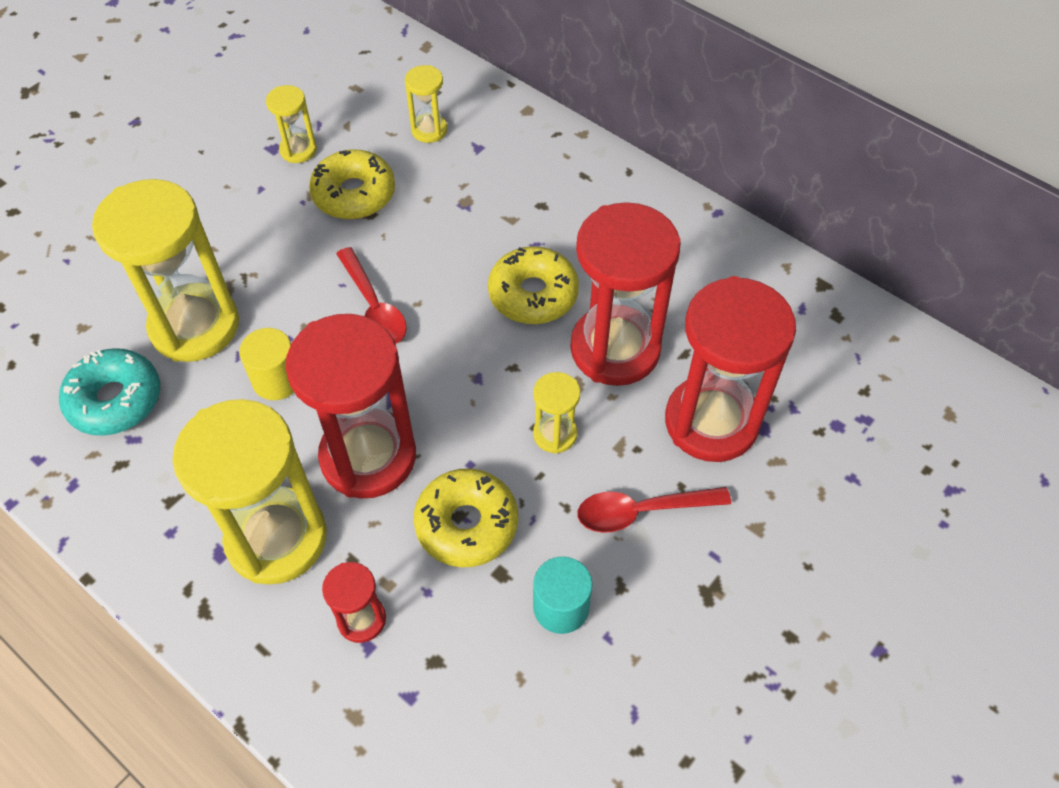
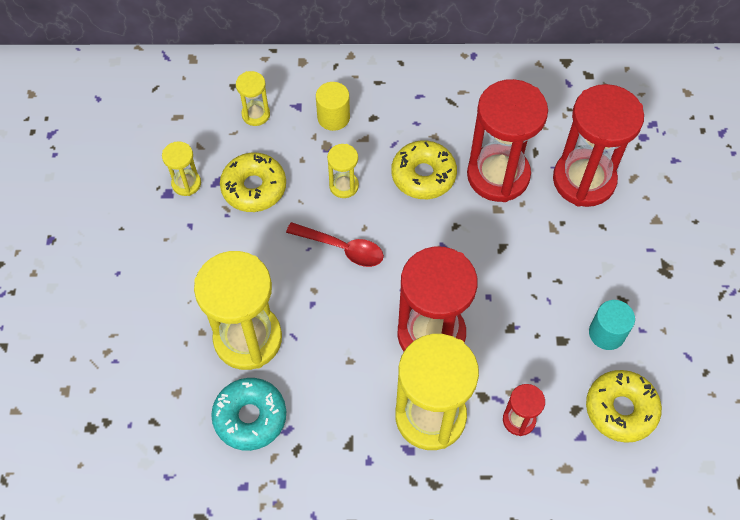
camera: 40 degrees left, 5 degrees up
yellow cylinder [239,328,294,400] -> yellow cylinder moved to [316,82,350,131]
yellow donut [414,468,518,567] -> yellow donut moved to [586,370,662,443]
yellow hourglass [533,372,580,454] -> yellow hourglass moved to [327,144,359,198]
red spoon [577,487,731,533] -> none

